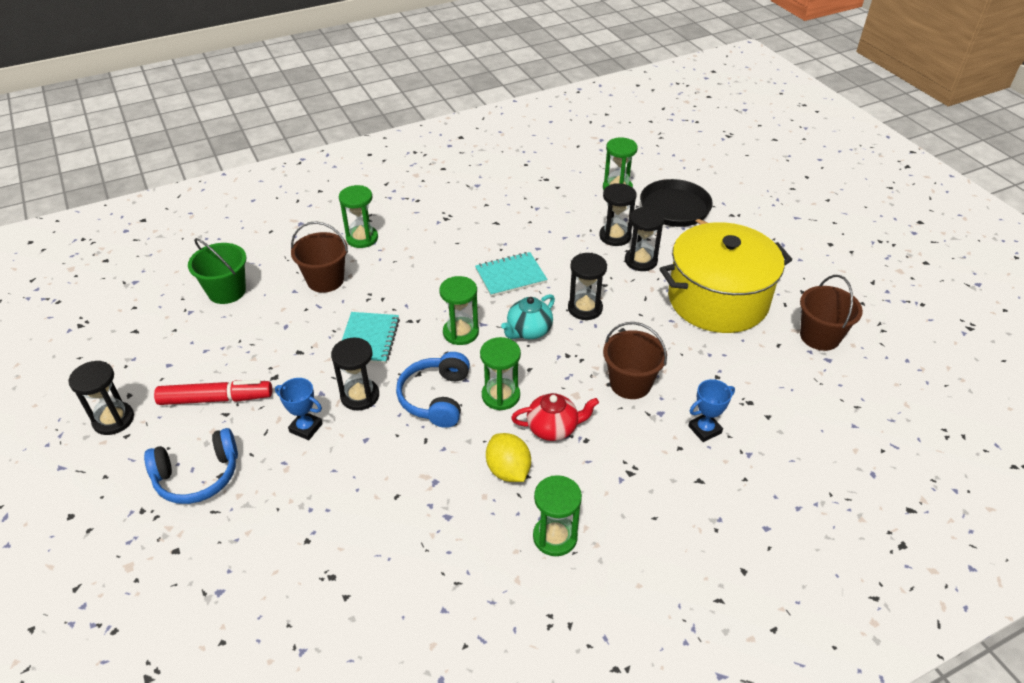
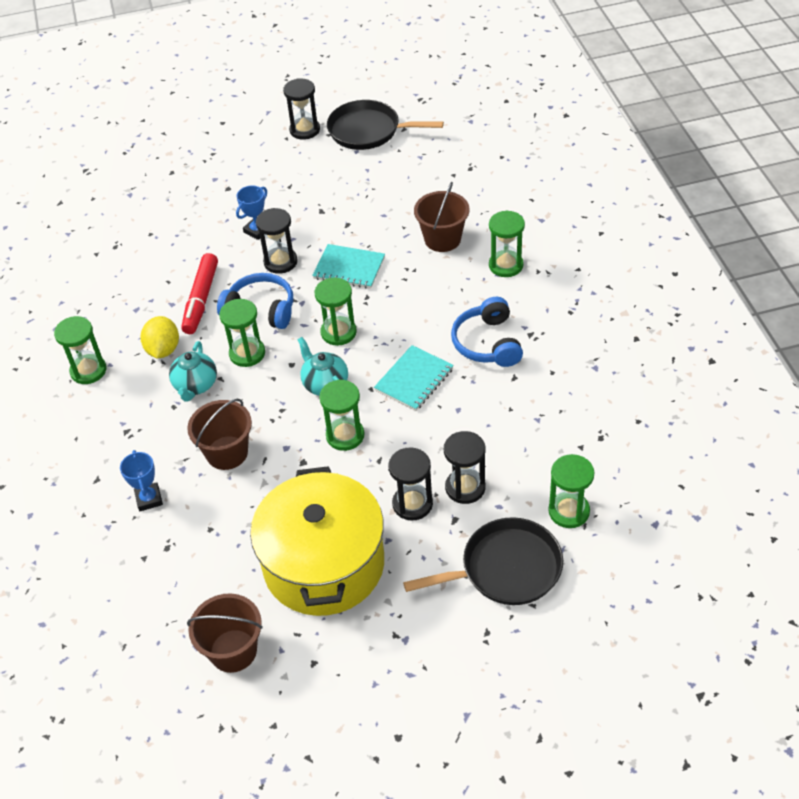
camera: 105 degrees right, 5 degrees up
blue headphones [144,428,238,504] -> blue headphones moved to [451,297,523,367]
red marker [154,380,272,405] -> red marker moved to [181,253,218,334]
green bucket [188,238,246,304] -> none
turquoise notebook [475,252,547,297] -> turquoise notebook turned 45 degrees clockwise [374,345,454,411]
yellow lemon [486,433,531,482] -> yellow lemon turned 75 degrees counterclockwise [140,316,179,358]
red teapot [511,393,599,441] -> turquoise teapot [169,341,217,402]
black hourglass [568,253,607,320] -> green hourglass [319,380,365,451]
none -> black pan [327,100,444,150]

